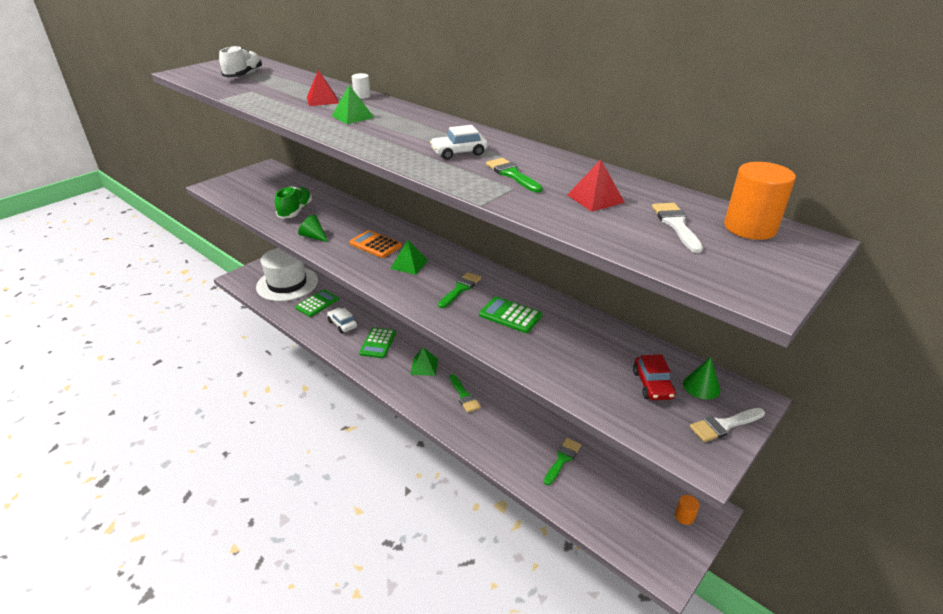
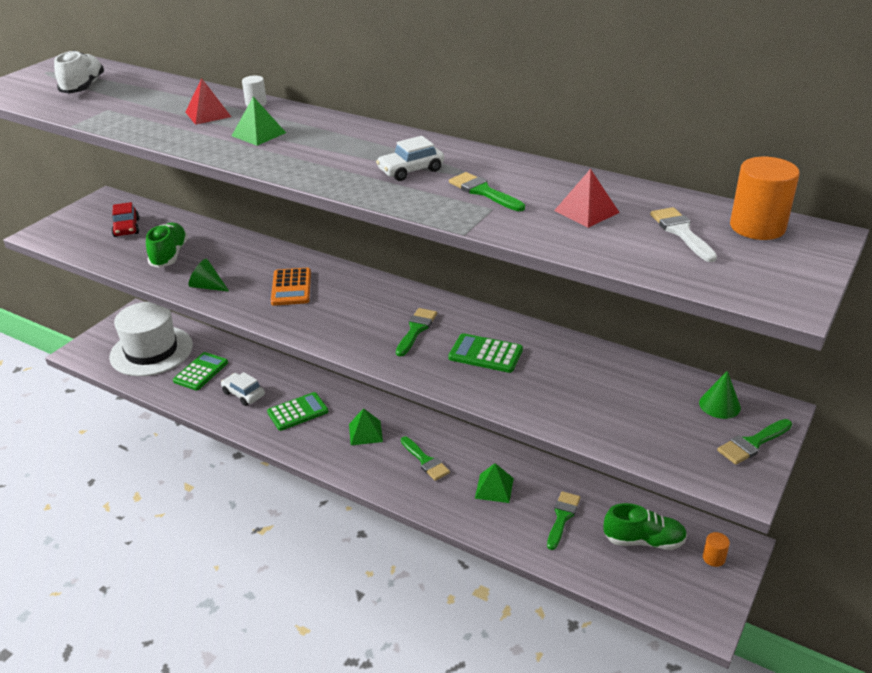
camera: 10 degrees left, 0 degrees up
orange calculator [349,230,402,258] -> orange calculator turned 120 degrees counterclockwise [271,268,311,306]
green calculator [359,328,396,358] -> green calculator turned 120 degrees counterclockwise [267,392,328,431]
green pyramid [390,240,428,275] -> green pyramid moved to [475,463,514,503]
red car [633,354,676,400] -> red car moved to [111,202,139,237]
white brush [690,408,765,442] -> green brush [717,419,792,465]
none -> green shoe [604,503,687,550]

